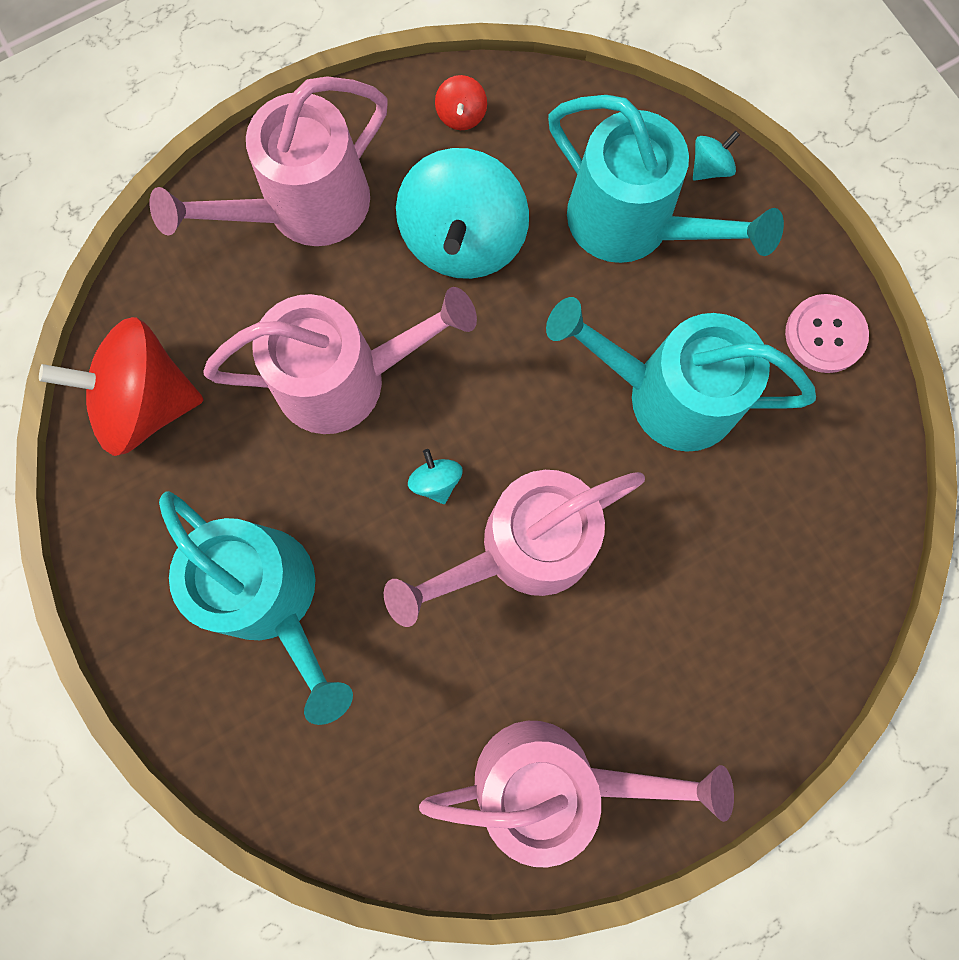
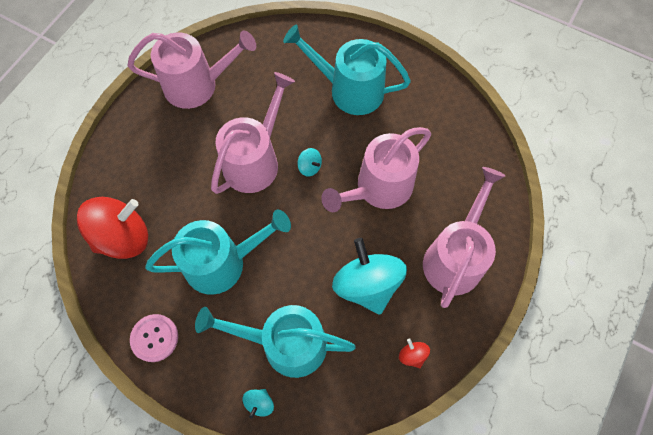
camera: 150 degrees right, 10 degrees down
red spinning top [39,317,204,456] -> red spinning top moved to [77,197,148,259]
pink watering can [419,721,734,867] -> pink watering can turned 150 degrees counterclockwise [127,31,256,109]

